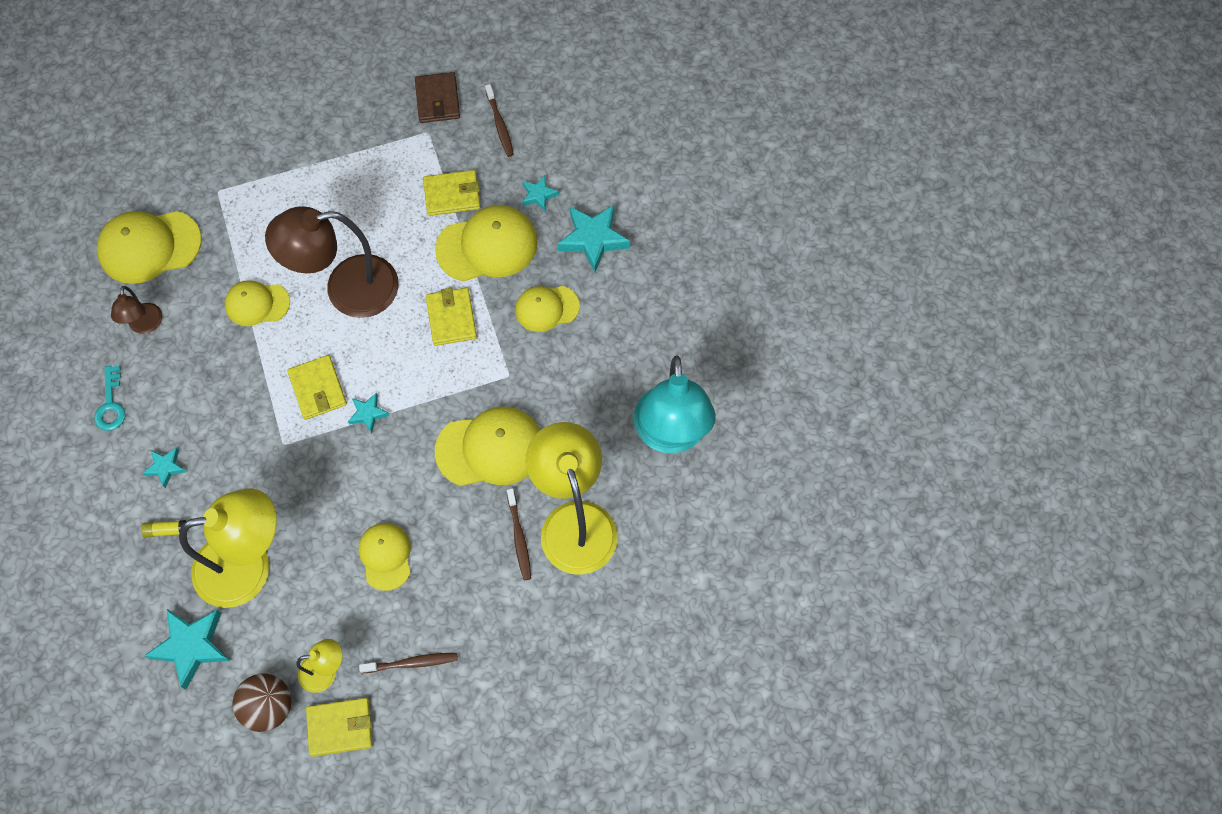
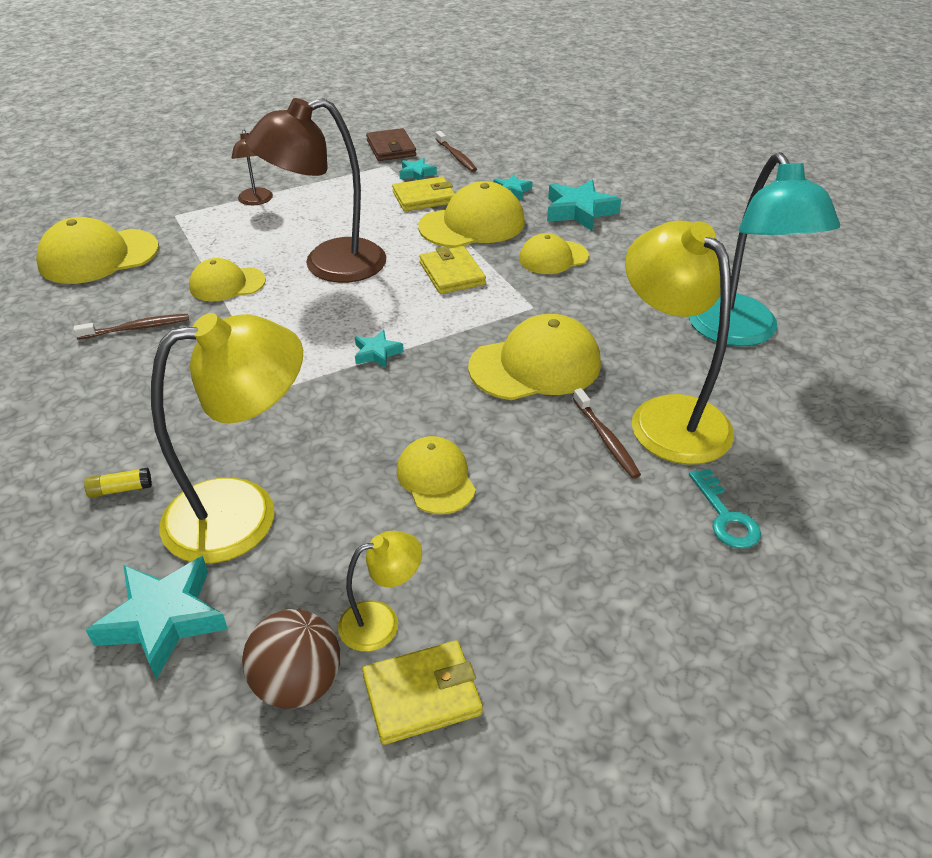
camera: 10 degrees left, 25 degrees down
turquoise key [94,366,125,431] -> turquoise key moved to [689,468,761,549]
brown lamp [111,286,163,334] -> brown lamp moved to [232,130,273,205]
turquoise star [142,447,186,488] -> turquoise star moved to [400,158,437,180]
yellow wallet [287,355,347,420] -> none
brown toothbrush [359,653,458,673] -> brown toothbrush moved to [74,314,189,339]

